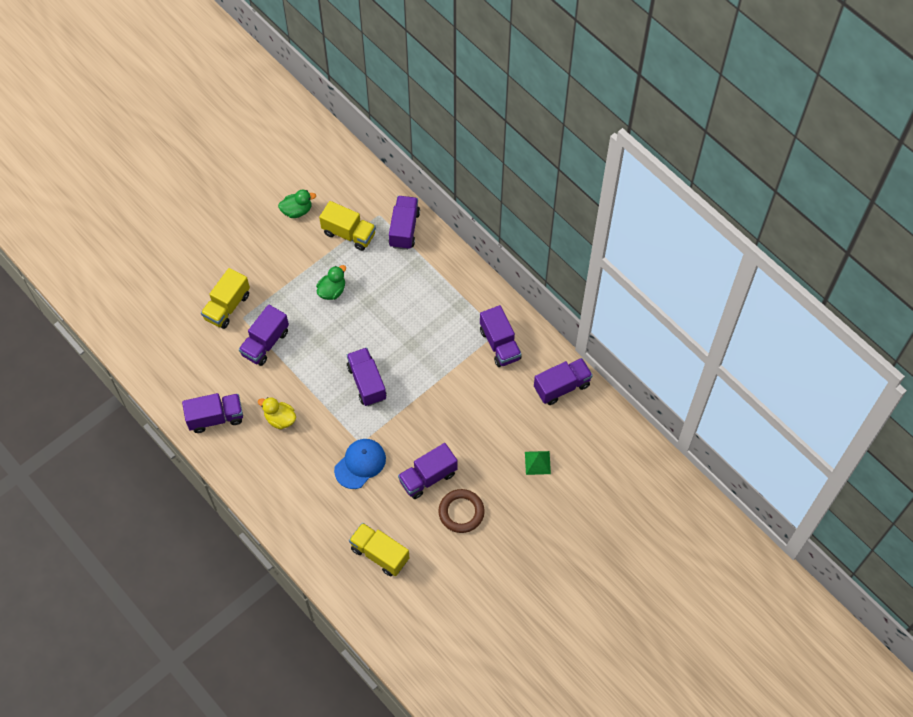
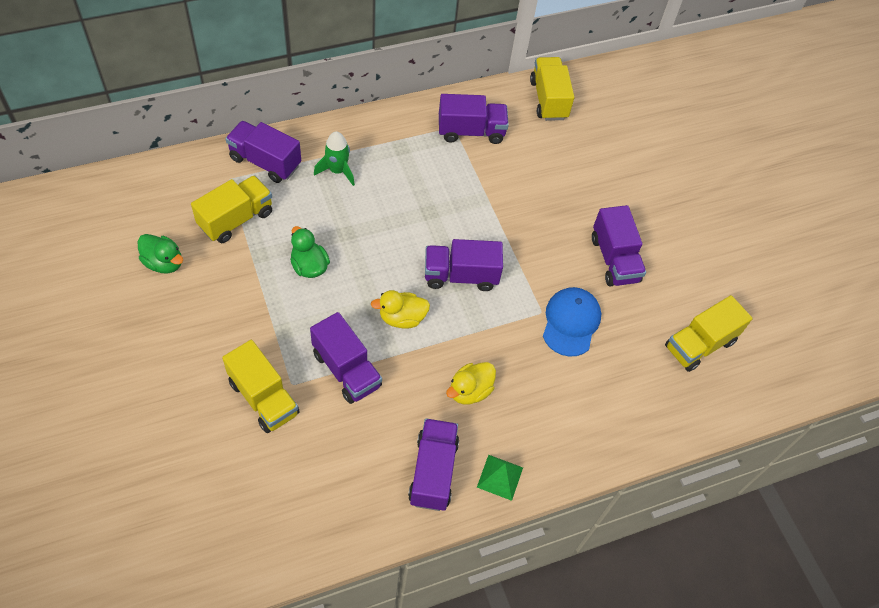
camera: 75 degrees left, 5 degrees down
green duck [278,190,316,218] -> green duck turned 120 degrees clockwise [138,234,183,273]
blue cap [334,439,386,489] -> blue cap turned 45 degrees clockwise [543,287,601,357]
brown ring [438,489,485,533] -> none
green pyramid [525,451,551,475] -> green pyramid moved to [477,455,523,501]
purple truck [534,358,593,405] -> yellow truck [530,57,574,121]
none -> green rocket [314,131,355,186]
none -> yellow duck [371,290,430,329]

